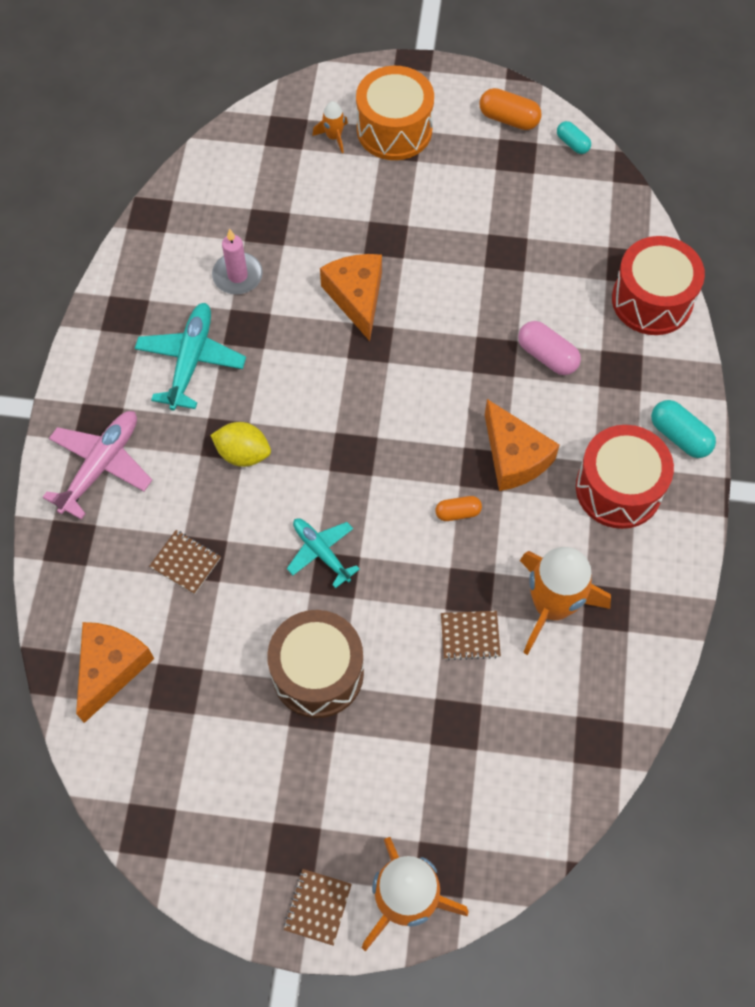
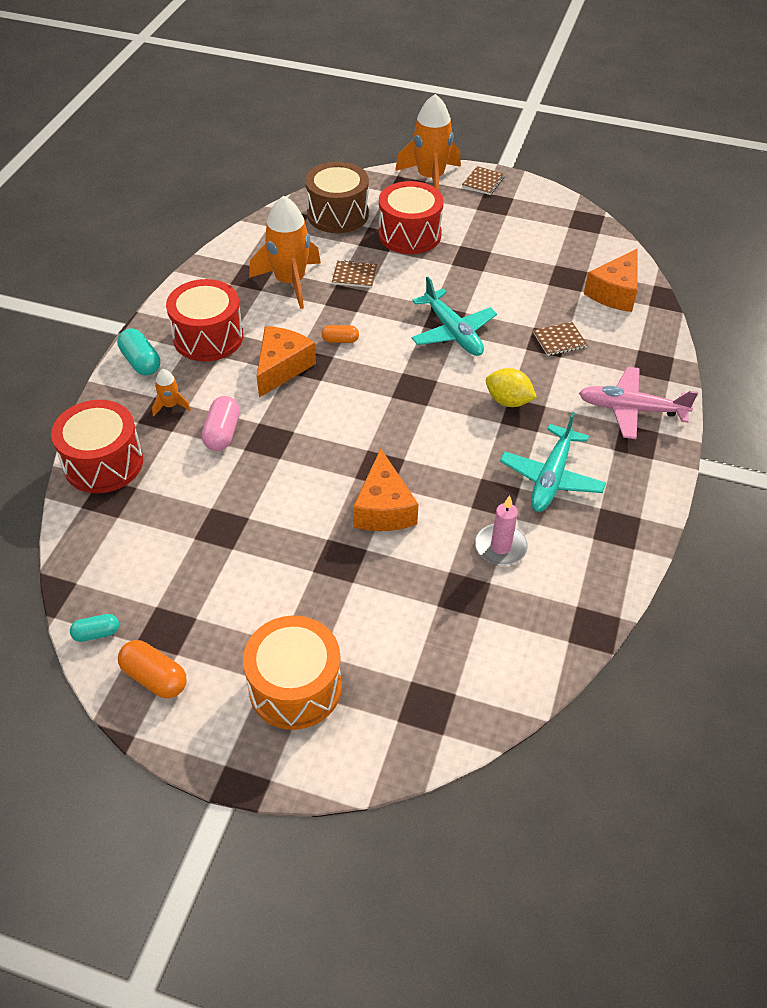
camera: 170 degrees left, 15 degrees down
pink plane [43,411,152,520] -> pink plane turned 60 degrees clockwise [579,367,698,439]
brown notebook [149,530,221,594] -> brown notebook turned 60 degrees counterclockwise [533,322,587,356]
brown drum [267,610,364,718] -> brown drum moved to [305,162,369,233]
turquoise plane [287,519,360,588] -> turquoise plane [411,277,497,356], size x1.52
orange rocket [312,101,348,153] -> orange rocket moved to [152,369,191,416]
orange cheese [485,399,560,491] -> orange cheese turned 45 degrees clockwise [257,326,316,398]
pink capsule [518,321,581,375] -> pink capsule turned 45 degrees clockwise [202,396,240,451]
turquoise capsule [557,121,591,154] -> turquoise capsule turned 75 degrees counterclockwise [70,614,119,642]
none -> red drum [379,181,444,254]

